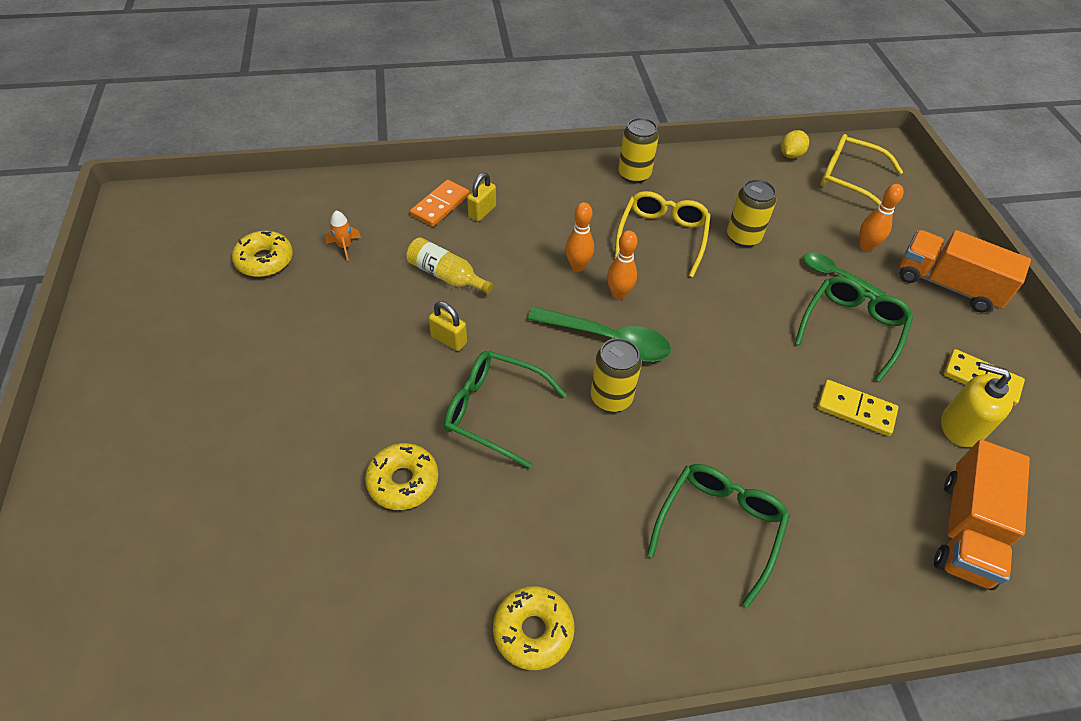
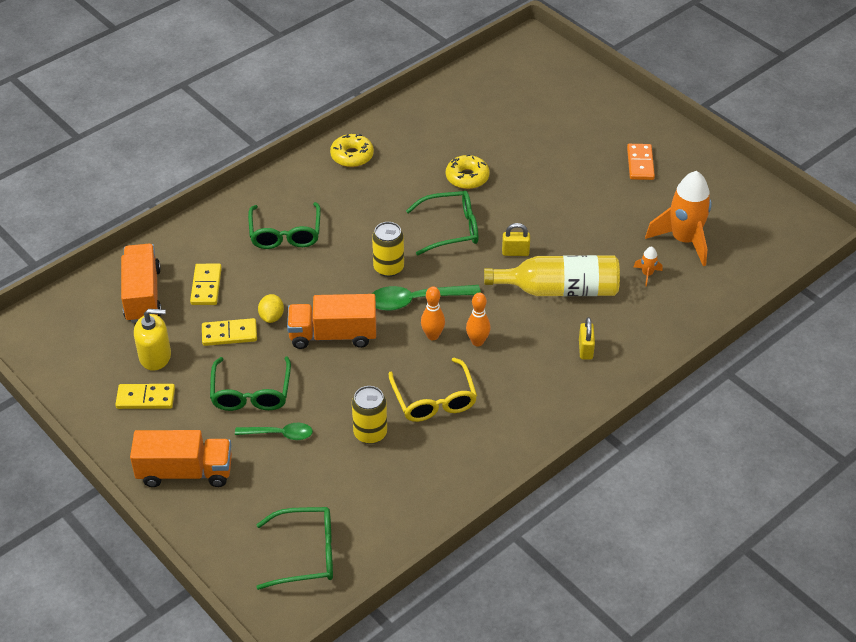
camera: 150 degrees right, 5 degrees down
yellow donut [232,231,293,277] -> orange rocket [645,171,712,266]
yellow bottle [406,237,493,294] -> yellow bottle [484,255,620,296], size x1.74
orange domino [410,180,470,227] -> orange domino moved to [627,144,655,180]
yellow can [618,118,659,183] -> none
yellow lemon [781,130,809,159] -> yellow lemon moved to [258,294,284,323]
yellow glasses [820,134,903,206] -> green glasses [256,507,333,590]
orange bowling pin [859,184,904,252] -> none
none -> yellow domino [190,264,222,305]
none -> orange truck [287,294,376,349]

